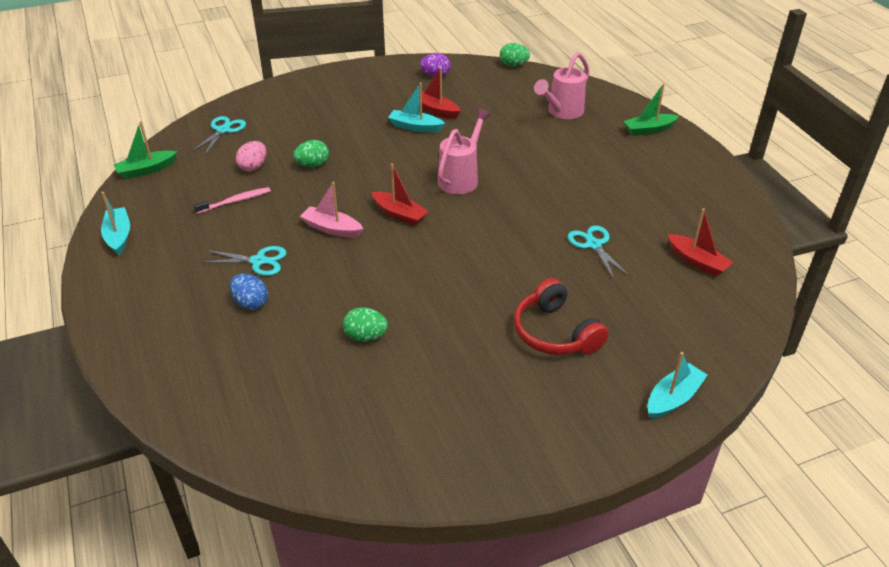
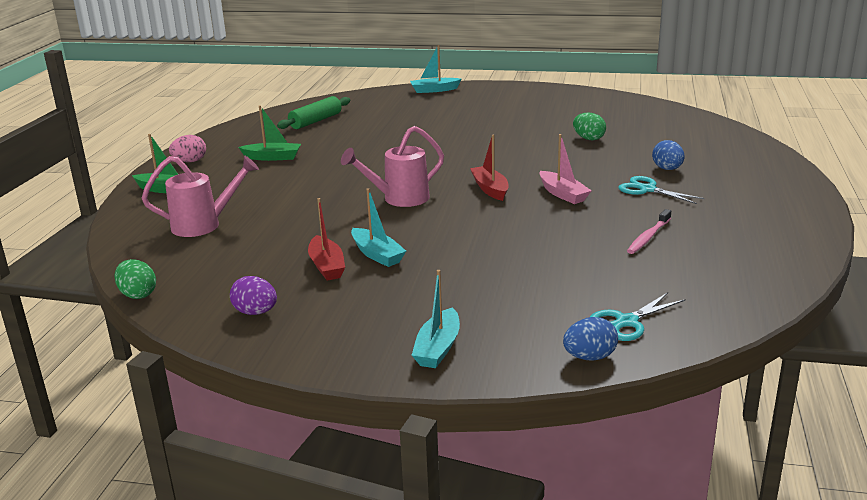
camera: 145 degrees left, 15 degrees down
turquoise boat [101,192,130,255] -> turquoise boat moved to [412,270,460,368]
green boat [113,121,177,179] -> green boat moved to [238,105,301,161]
pink toothbrush [194,187,271,214] -> pink toothbrush turned 60 degrees counterclockwise [627,209,671,254]
pink egg [236,141,267,172] -> pink egg moved to [169,135,206,162]
green egg [293,140,329,167] -> none
red headphones [514,278,609,355] -> none
turquoise scissors [567,226,630,279] -> none
red boat [668,208,733,276] -> green rolling pin [277,96,351,129]
none -> blue egg [563,317,618,361]

